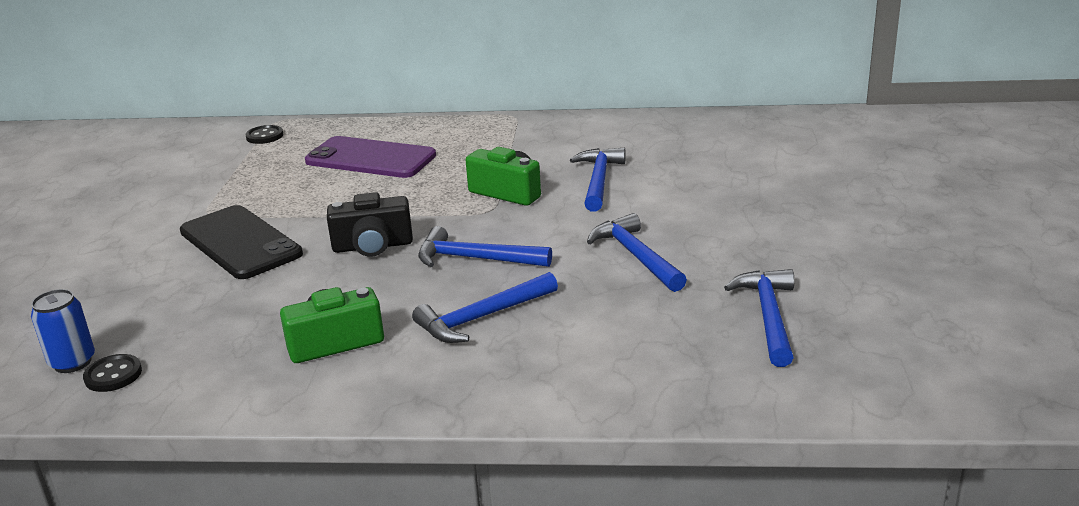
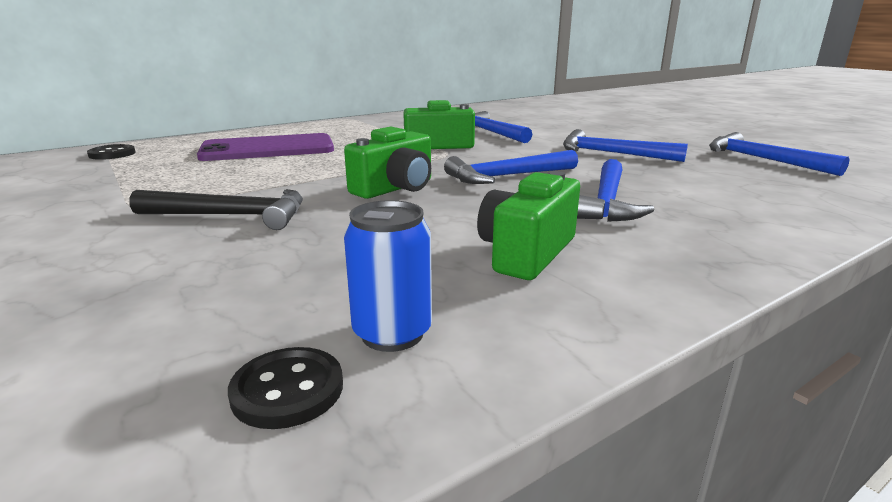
camera: 40 degrees left, 5 degrees down
blue can [31,289,95,373] -> blue can moved to [344,200,432,352]
black phone [180,205,303,279] -> black hammer [129,189,303,230]
black camera [327,192,413,257] -> green camera [344,127,431,199]

